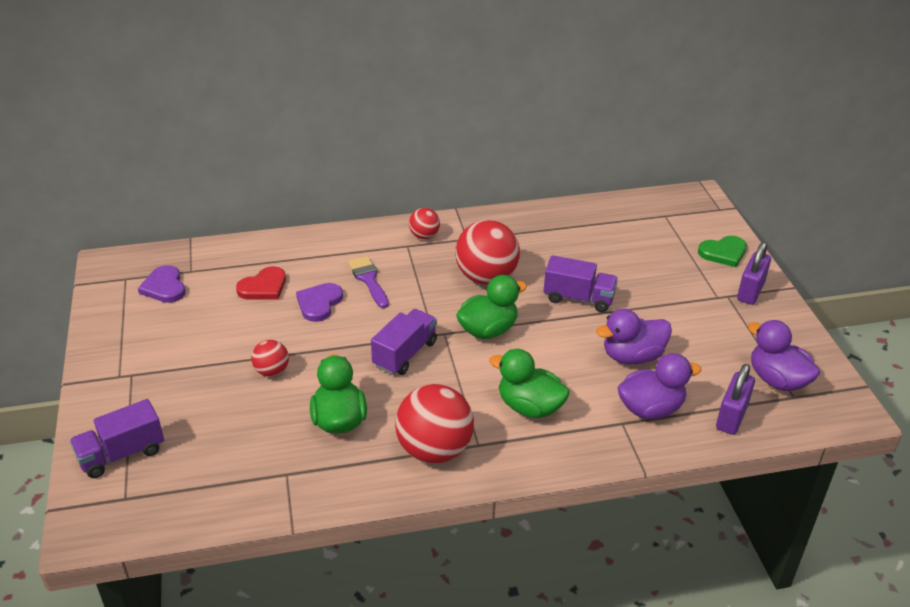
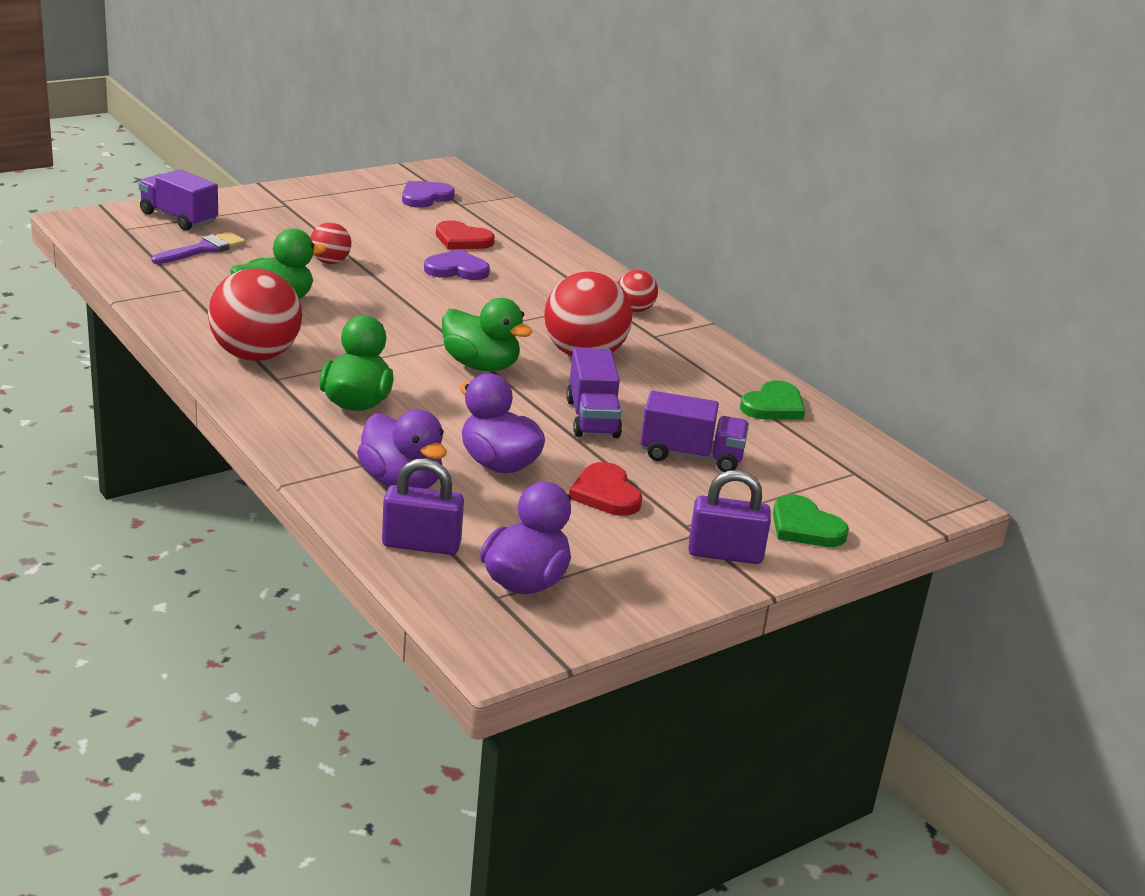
camera: 65 degrees right, 10 degrees down
purple brush [348,256,389,308] -> purple brush moved to [151,232,246,264]
purple truck [371,309,437,375] -> purple truck moved to [640,391,749,472]
none -> red heart [569,462,642,516]
none -> green heart [740,380,805,420]

